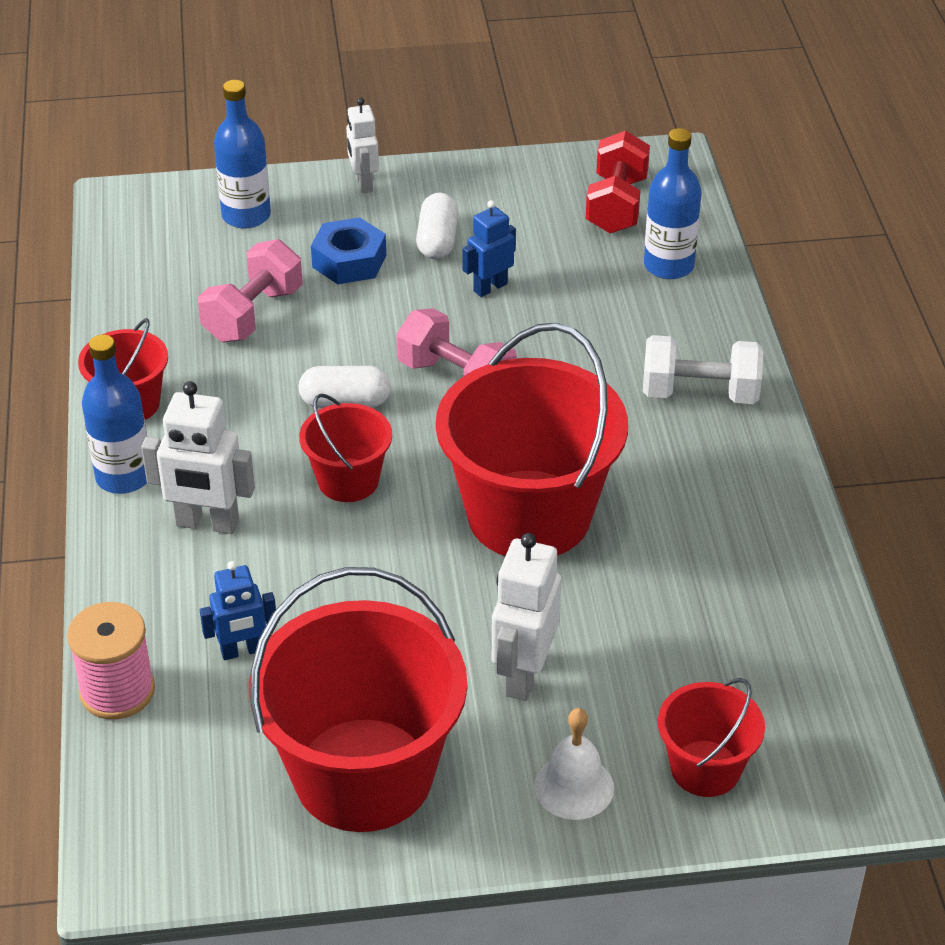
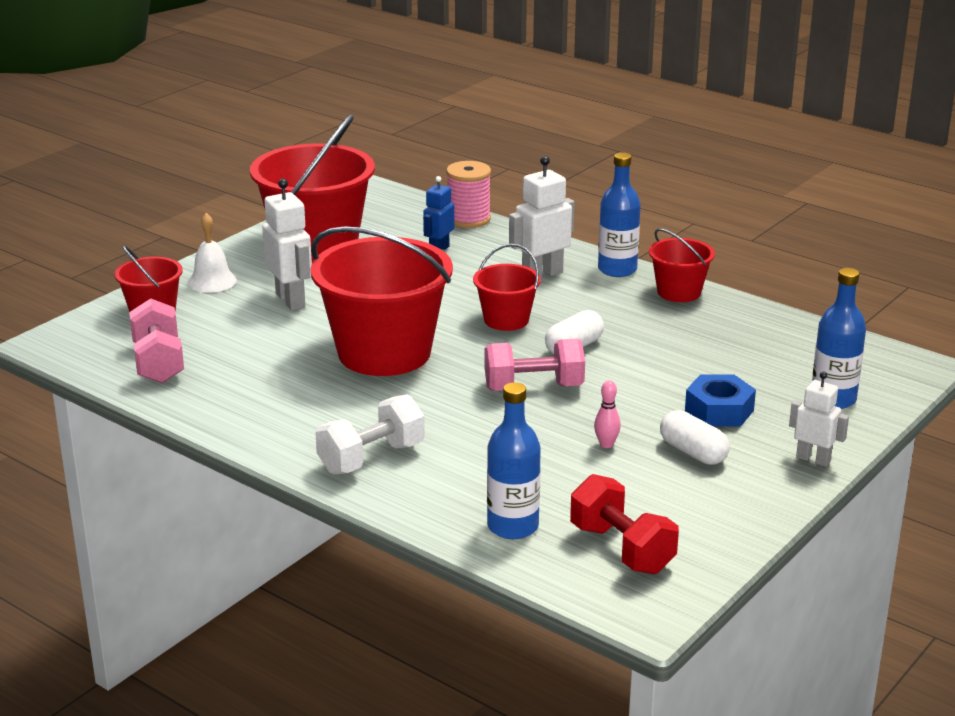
camera: 135 degrees right, 15 degrees down
pink dumbbell [198,239,303,343] -> pink dumbbell moved to [129,298,184,383]
blue robot [463,200,516,297] -> pink bowling pin [594,380,621,448]

